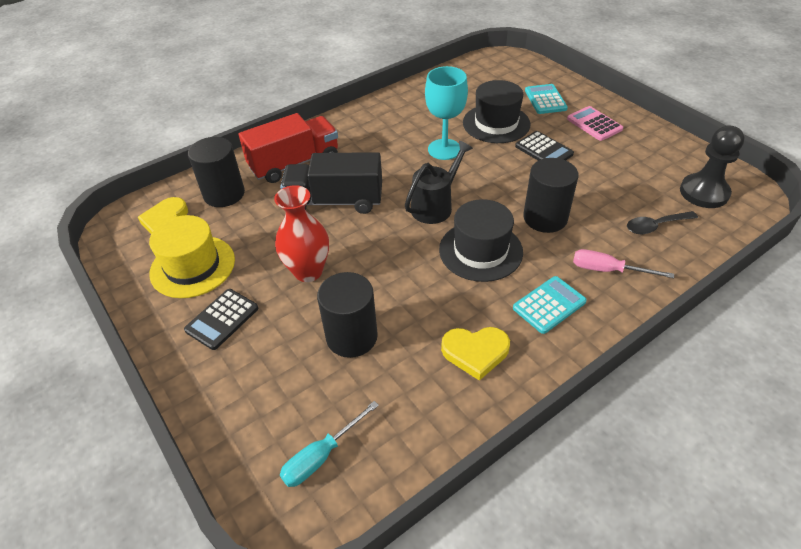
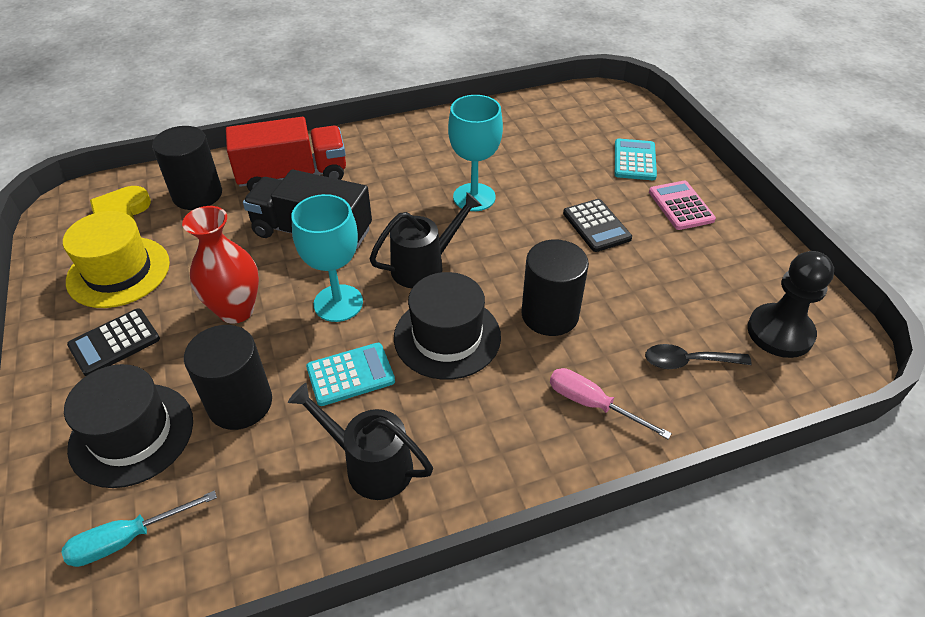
camera: 15 degrees right, 0 degrees up
yellow heart [441,327,510,381] -> black watering can [288,383,433,500]
black hat [463,80,531,143] -> black hat moved to [64,364,193,488]
turquoise calculator [513,276,587,334] -> turquoise calculator moved to [306,343,395,406]
none -> turquoise goblet [291,194,363,322]

